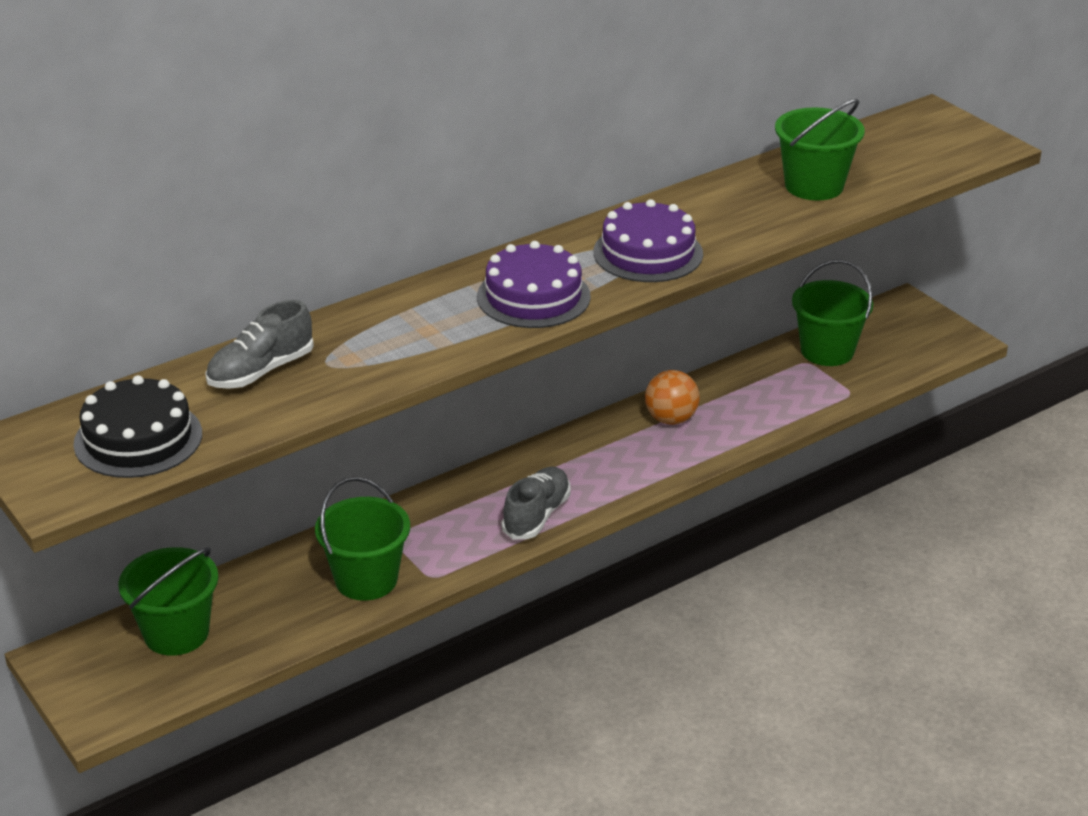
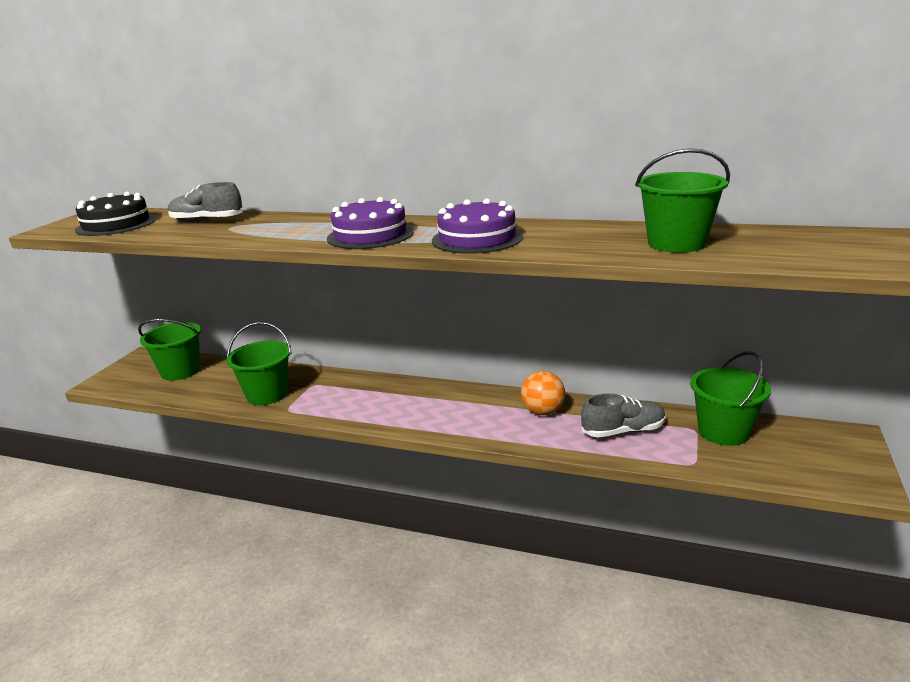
camera: 55 degrees right, 10 degrees down
grey shoe [502,466,571,540] -> grey shoe moved to [581,393,666,438]

